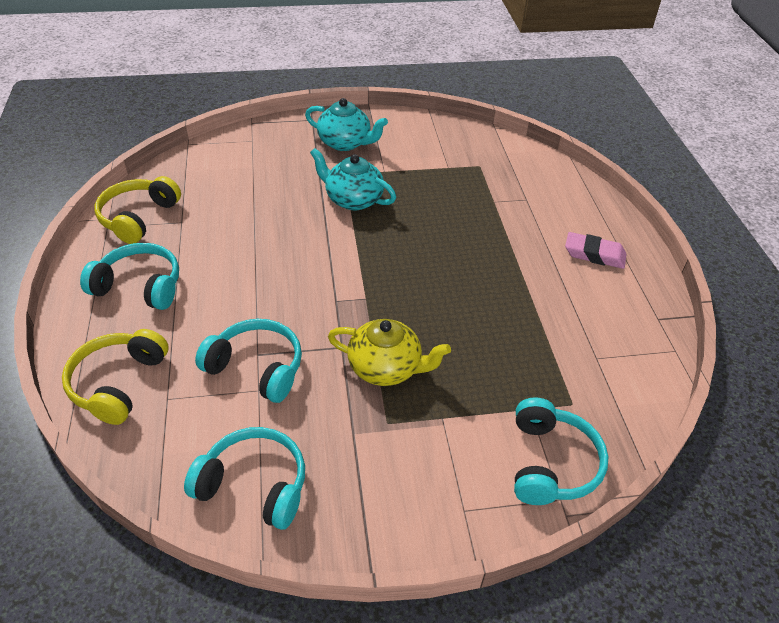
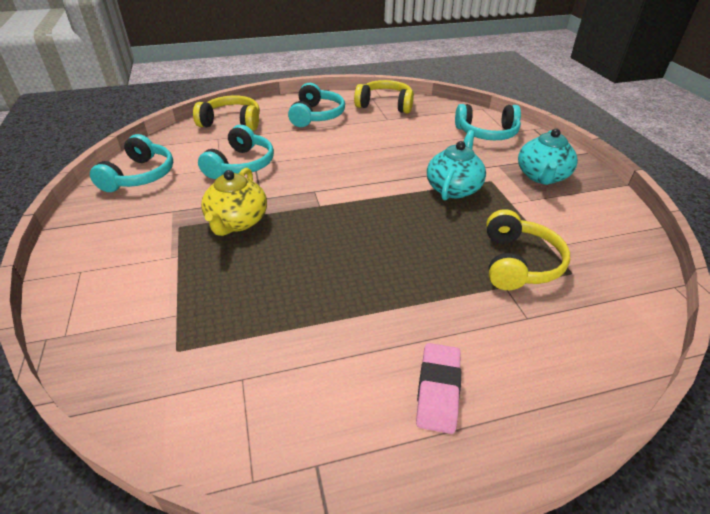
camera: 85 degrees right, 5 degrees down
turquoise headphones [514,397,608,505] -> turquoise headphones moved to [455,104,521,140]
none -> yellow headphones [486,209,570,290]

